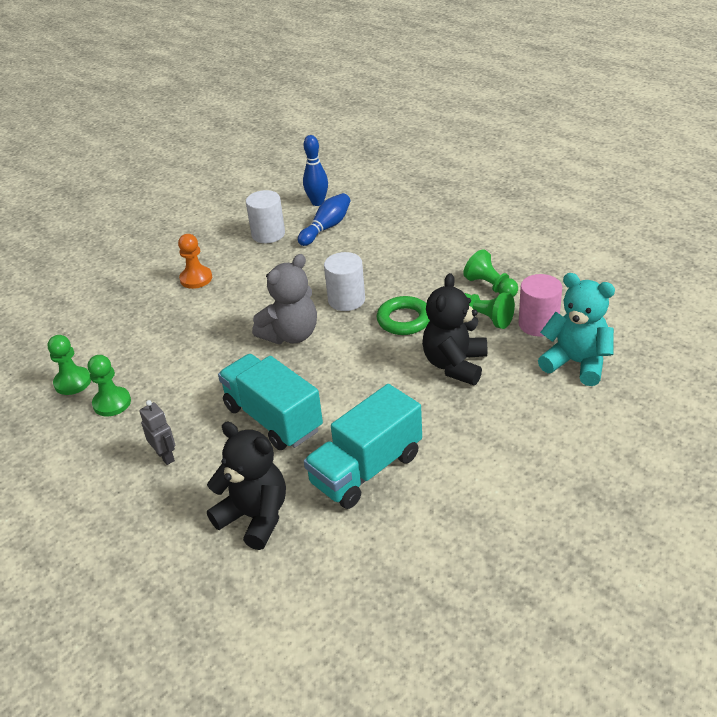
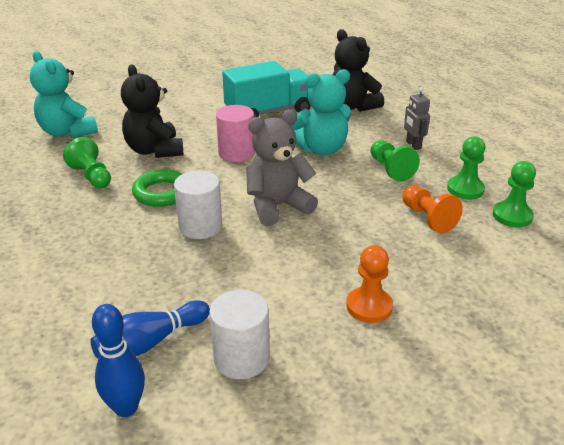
camera: 165 degrees left, 5 degrees down
turquoise truck [218,354,323,450] -> turquoise teddy bear [291,69,351,155]
black teddy bear [422,273,487,385] -> black teddy bear turned 120 degrees clockwise [121,64,183,158]
green pawn [463,249,518,297] -> green pawn moved to [370,140,420,182]
pink cylinder [519,274,562,337] -> pink cylinder moved to [216,105,255,162]
none -> orange pawn [402,185,463,233]

